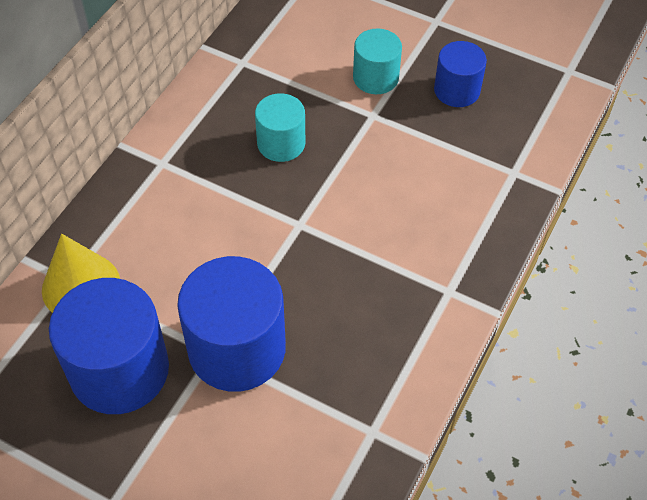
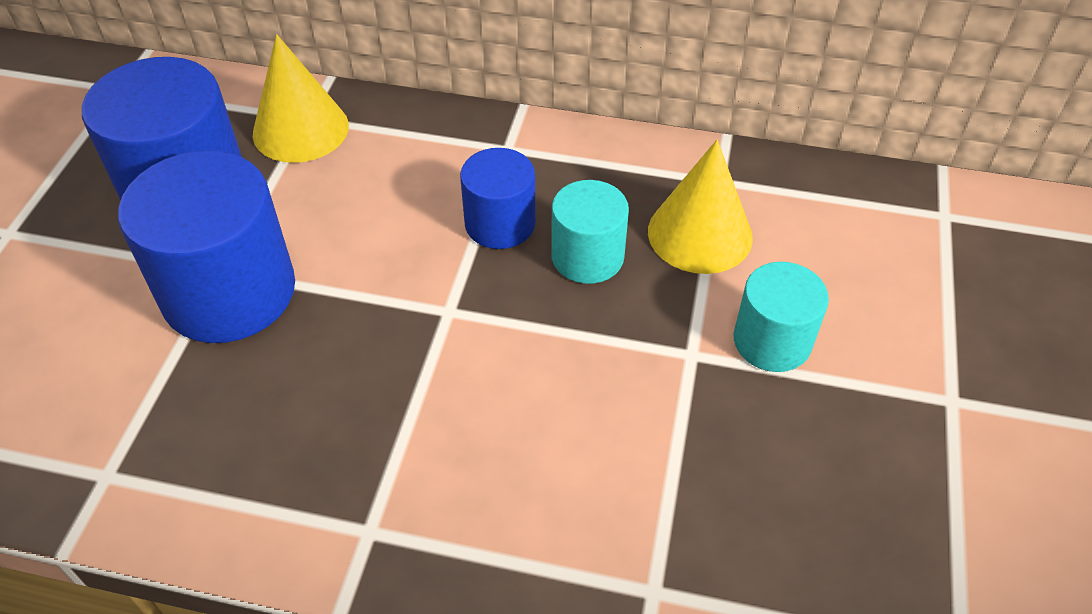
camera: 75 degrees right, 5 degrees down
blue cylinder [434,41,487,107] -> blue cylinder moved to [460,148,536,249]
none -> yellow cone [648,140,753,274]

